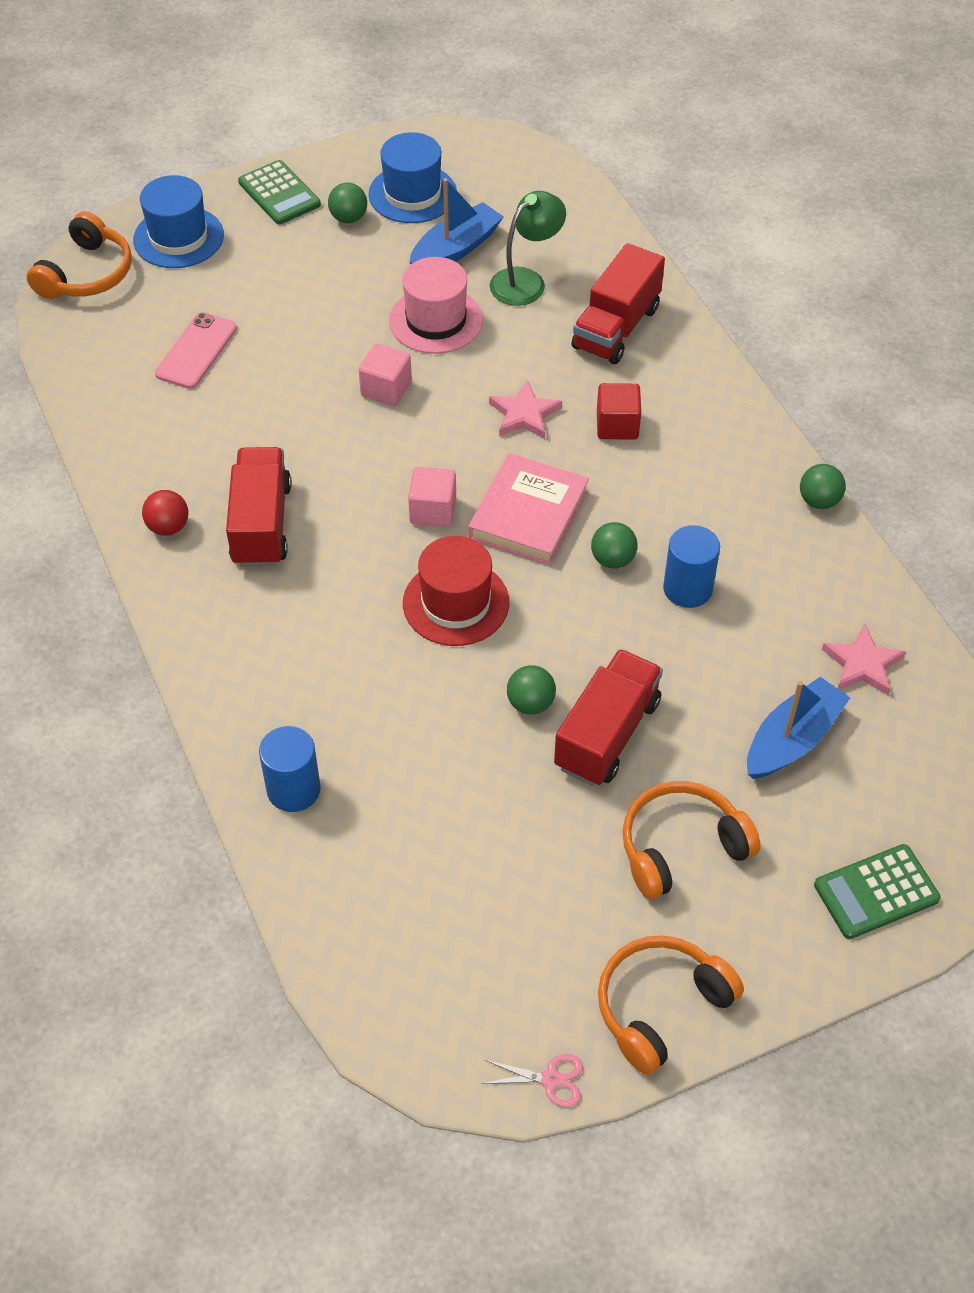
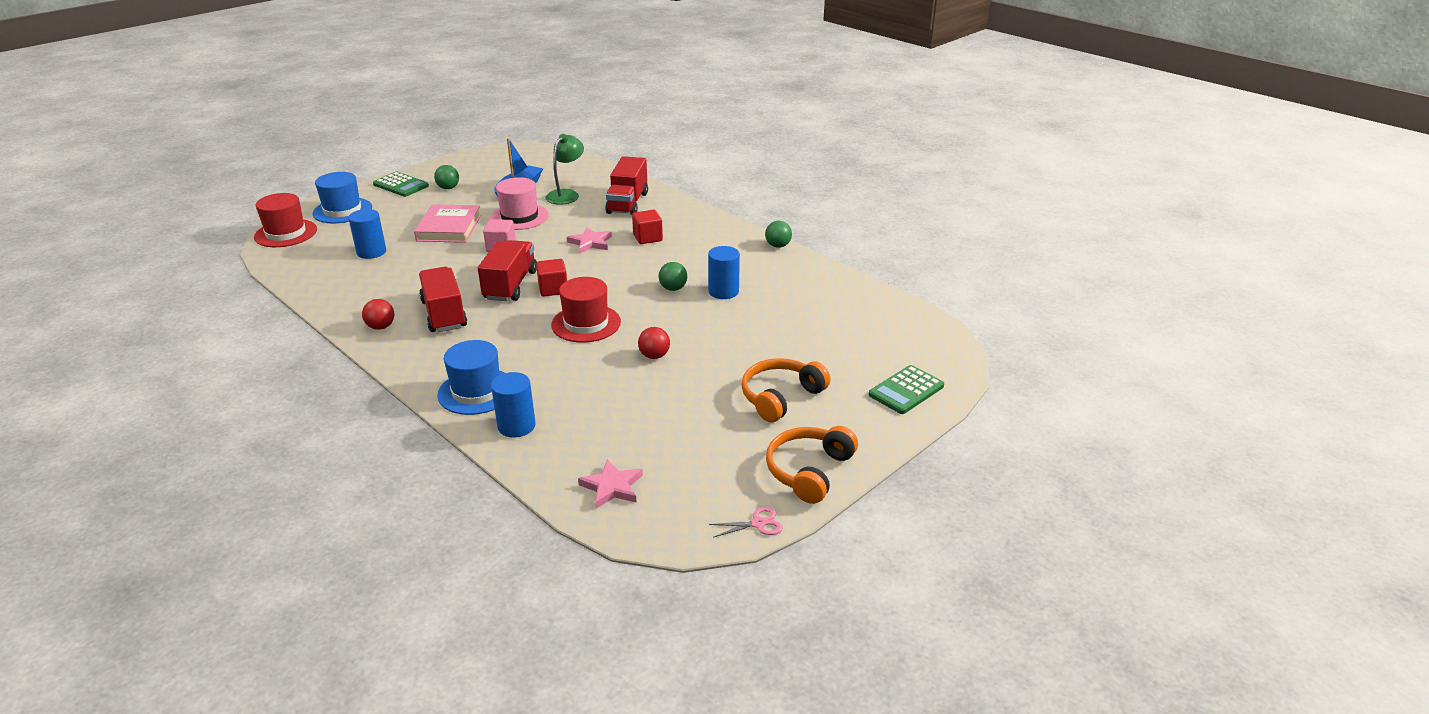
camera: 20 degrees left, 20 degrees down
orange headphones [27,211,132,299] -> red hat [254,193,317,247]
pink phone [155,312,237,389] -> blue cylinder [348,209,386,259]
blue hat [368,132,457,223] -> blue hat moved to [437,340,505,415]
pink cube [408,467,456,527] -> red cube [536,259,567,297]
pink book [468,453,589,565] -> pink book moved to [414,204,481,243]
green ball [507,665,556,715] -> red ball [638,327,670,359]
red truck [554,649,663,786] -> red truck moved to [478,240,537,301]
blue boat [747,677,850,779] -> none
pink star [822,624,906,696] -> pink star moved to [578,459,643,509]

